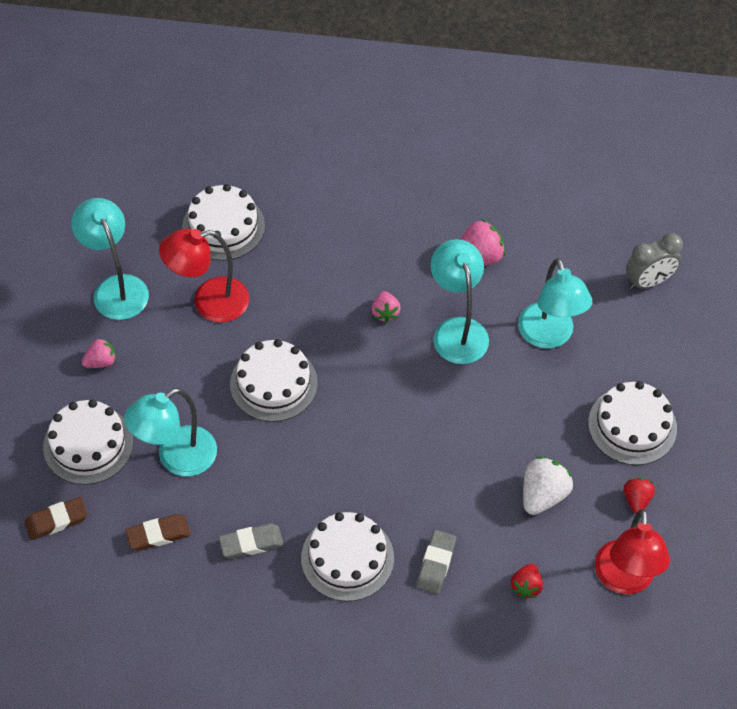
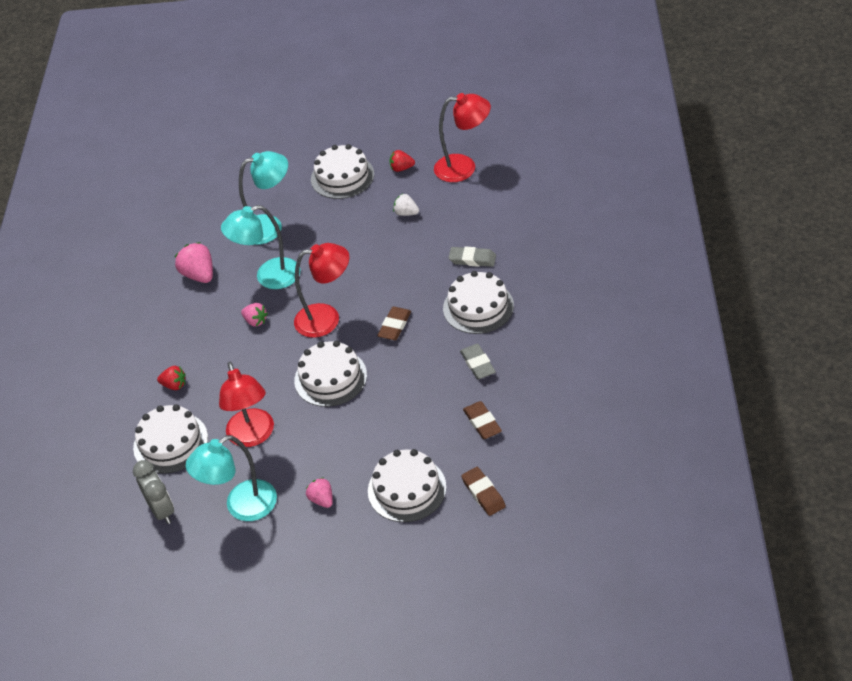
camera: 90 degrees left, 10 degrees down
turquoise lamp [124,388,217,476] -> none
pink strawberry [372,291,401,323] -> pink strawberry turned 45 degrees clockwise [241,303,268,327]
red strawberry [511,563,543,598] -> red strawberry moved to [157,366,186,390]
white strawberry [523,456,573,515] -> white strawberry [393,194,419,216], size x0.61
grey clock [626,233,683,289] -> grey clock moved to [133,460,174,524]
none -> red lamp [294,243,350,338]
none -> brown eraser [377,307,411,340]

